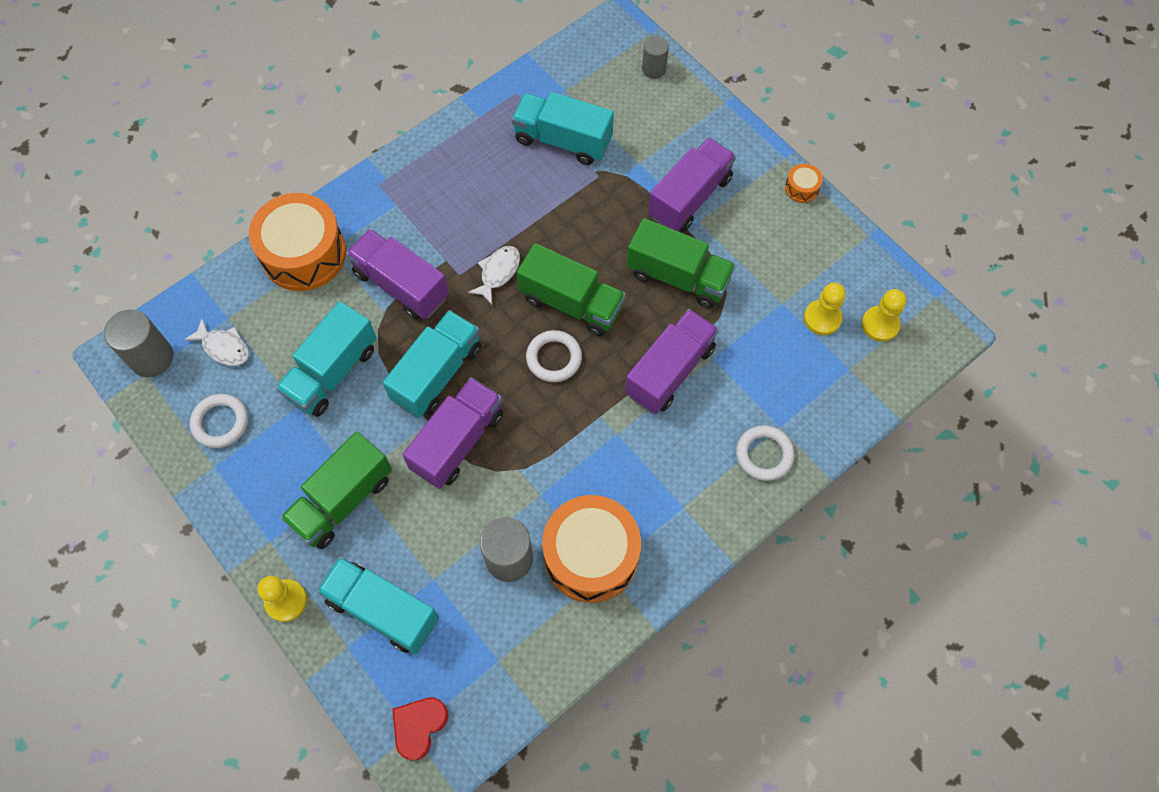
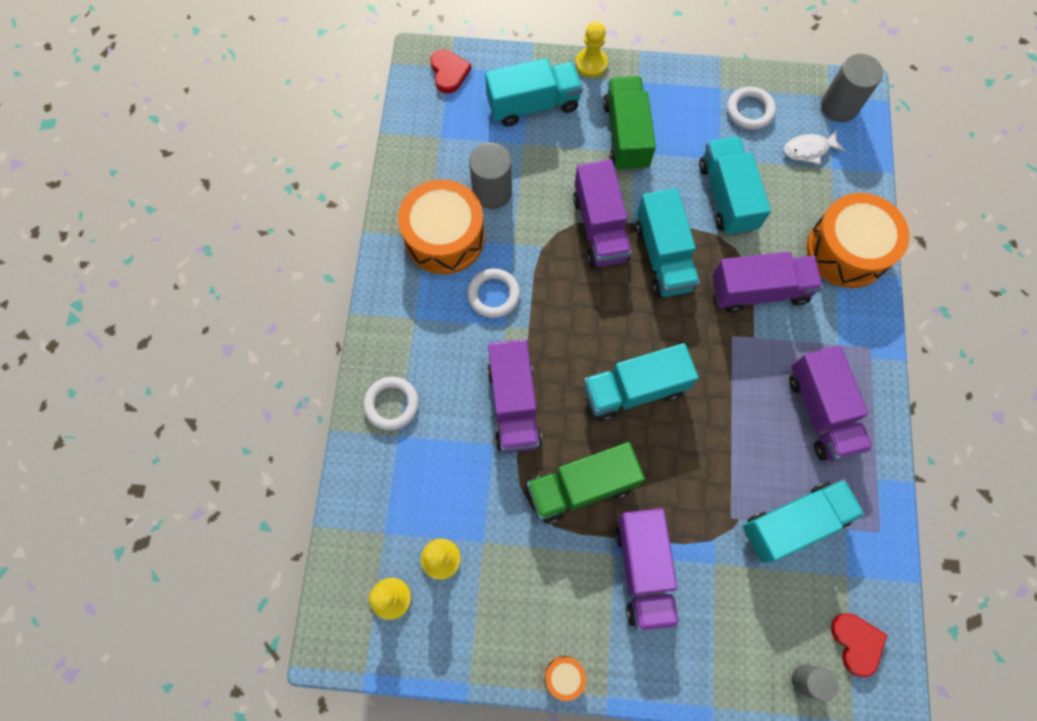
camera: 135 degrees right, 5 degrees up
white fish [468,246,520,305] -> none
green truck [517,243,626,336] -> turquoise truck [584,343,699,421]
white ring [526,330,582,382] -> white ring moved to [467,268,520,318]
none -> purple truck [789,346,873,461]
none -> red heart [831,613,887,677]

